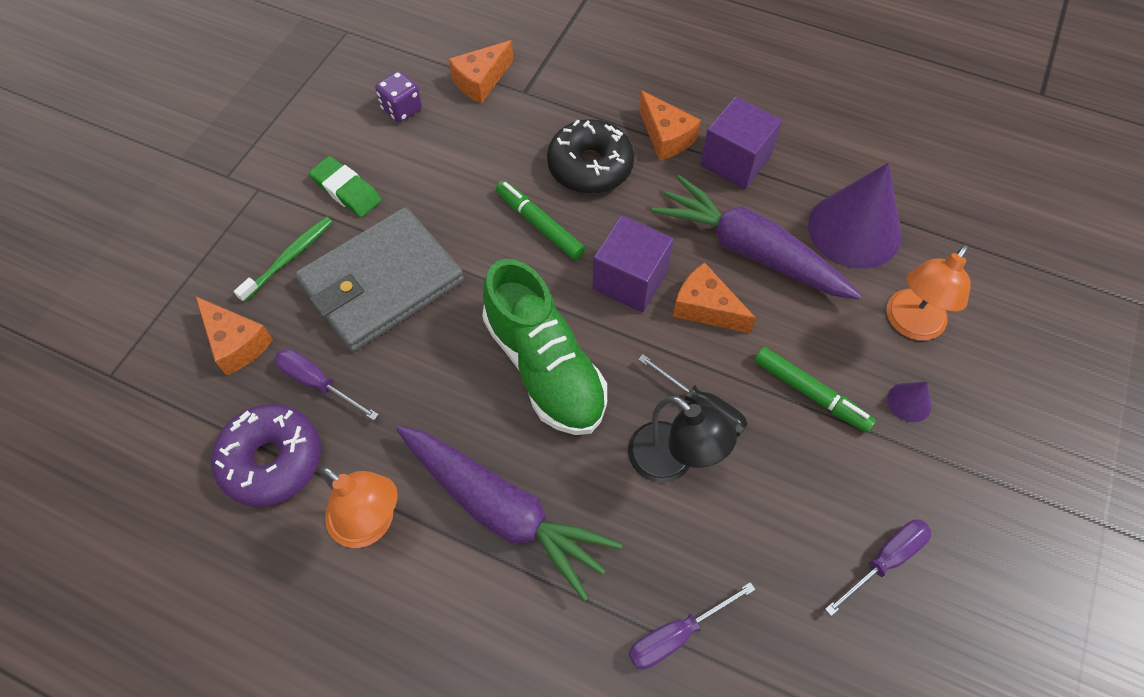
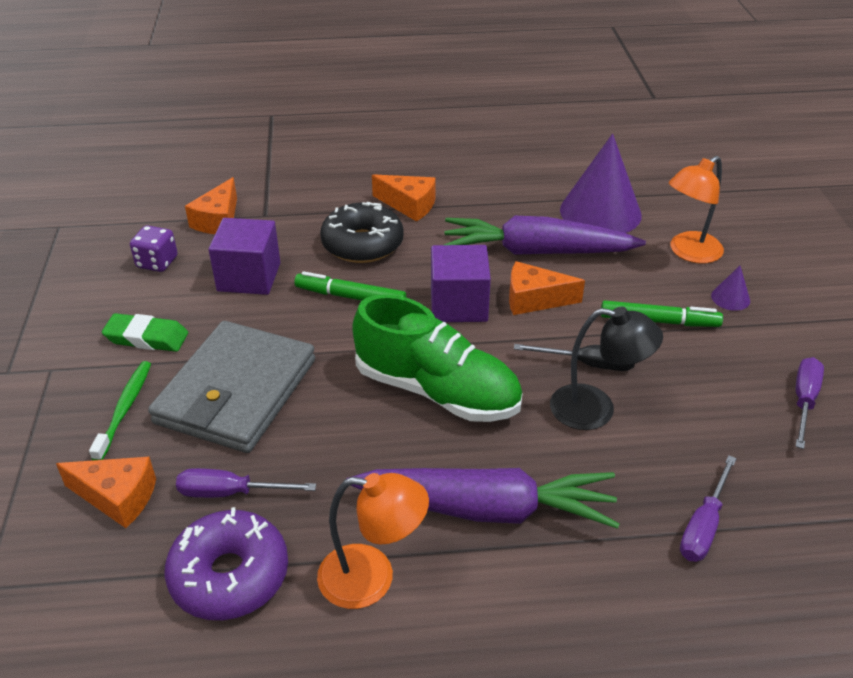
camera: 30 degrees left, 20 degrees down
purple cube [700,97,782,189] -> purple cube moved to [208,218,280,295]
orange lamp [886,245,971,340] -> orange lamp turned 45 degrees clockwise [669,156,724,264]

